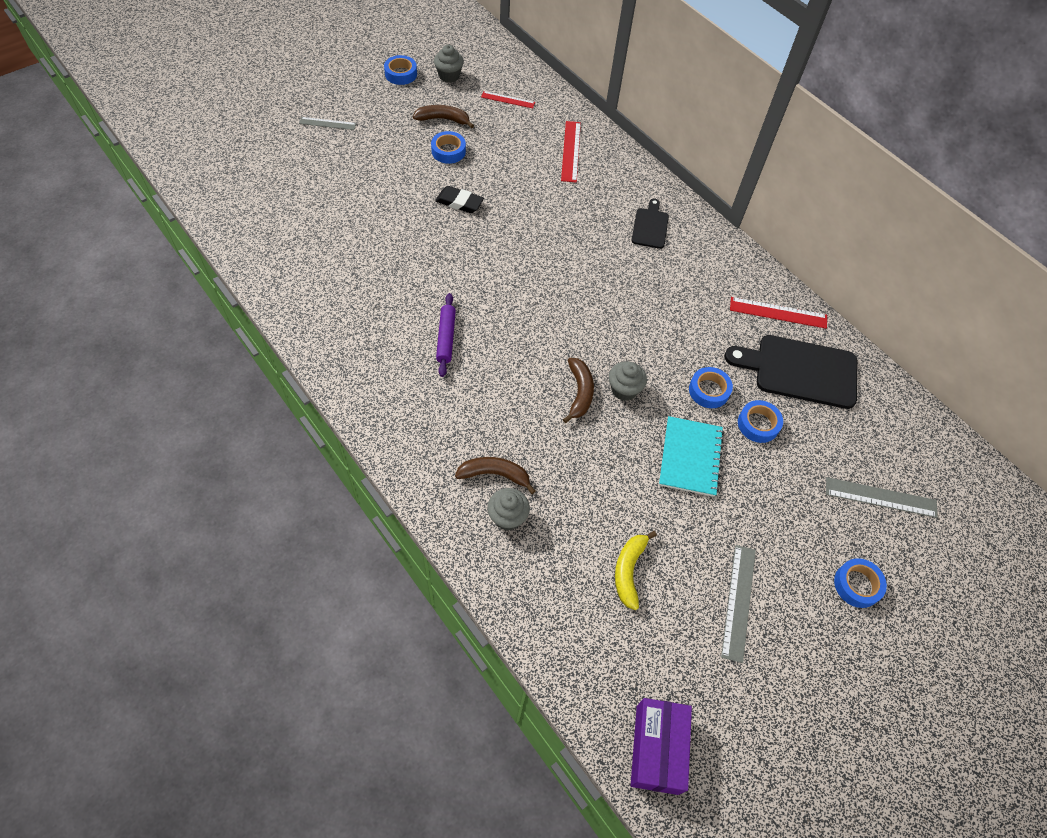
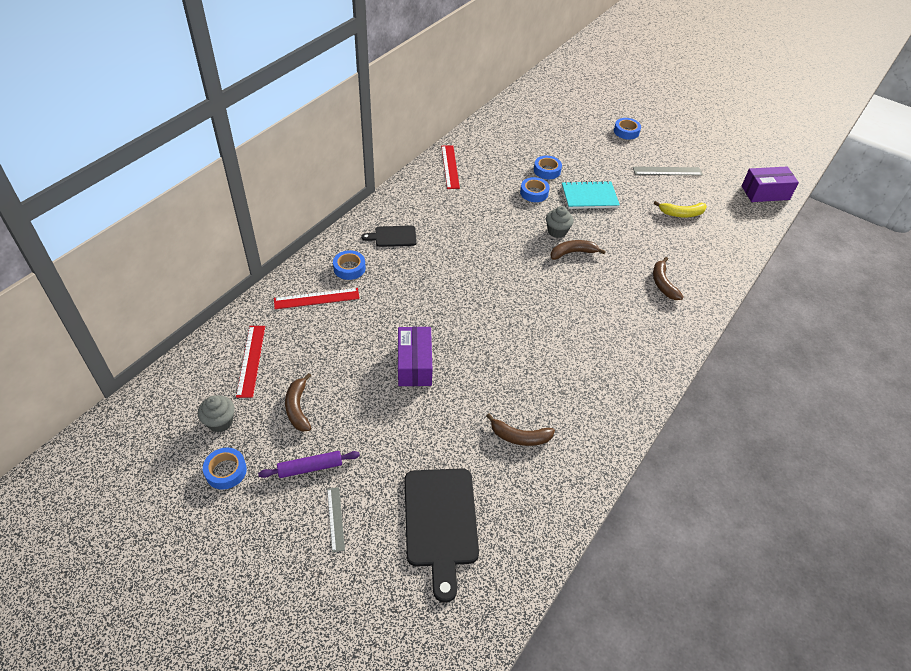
camera: 105 degrees left, 10 degrees down
blue tape [431,131,466,164] -> blue tape moved to [333,250,366,280]
black eraser [435,186,484,213] -> purple box [398,327,432,386]
purple rolling pin [436,293,456,377] -> purple rolling pin moved to [258,451,360,478]
red ruler [481,91,535,108] -> red ruler [236,326,265,398], size x1.53
grey cupcake [487,488,530,531] -> none
black cutting board [725,335,857,409] -> black cutting board moved to [404,469,479,603]
grey ruler [826,477,938,518] -> none
none -> brown banana [486,413,555,446]

